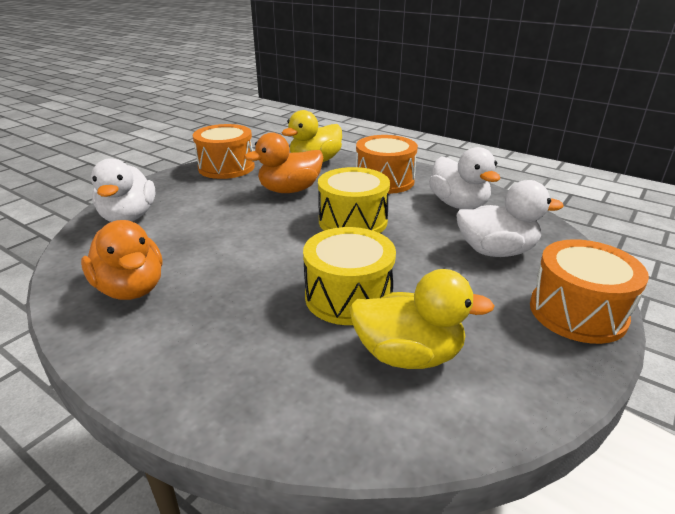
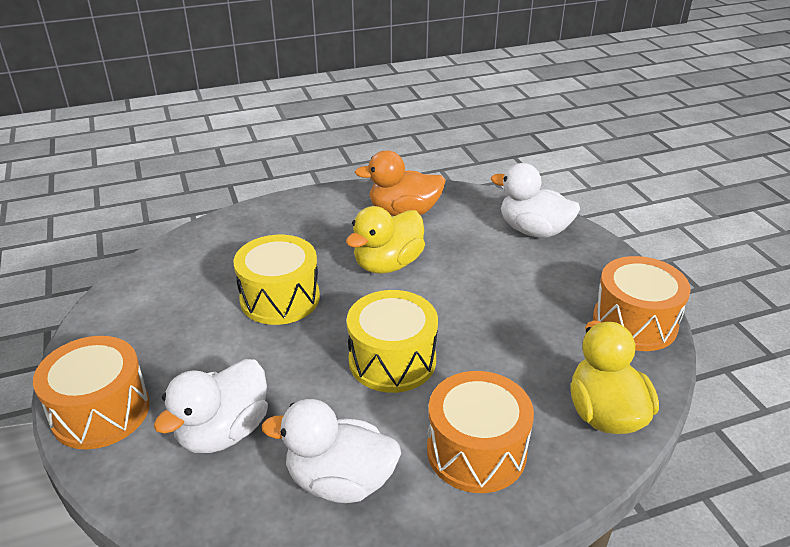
camera: 125 degrees right, 5 degrees up
orange duck [244,132,323,193] -> none
yellow duck [349,269,494,369] -> yellow duck moved to [346,206,425,274]

